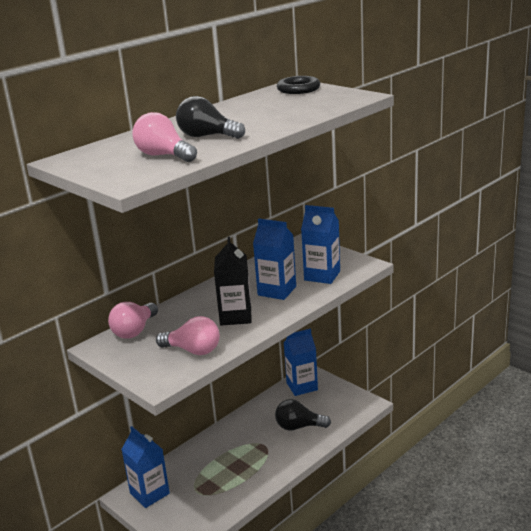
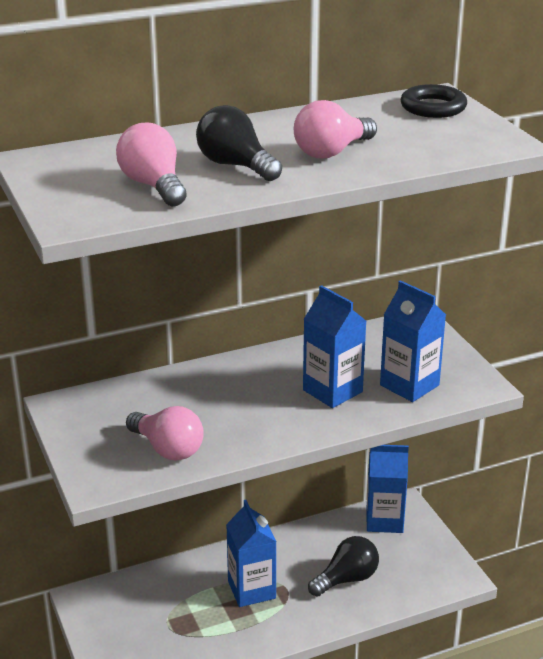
camera: 20 degrees right, 5 degrees up
pink light bulb [108,302,158,339] -> pink light bulb moved to [294,100,377,158]
blue carton [121,426,170,508] -> blue carton moved to [226,500,276,607]
black carton [214,237,251,326] -> none
black light bulb [275,399,331,431] -> black light bulb turned 120 degrees clockwise [308,536,379,597]

